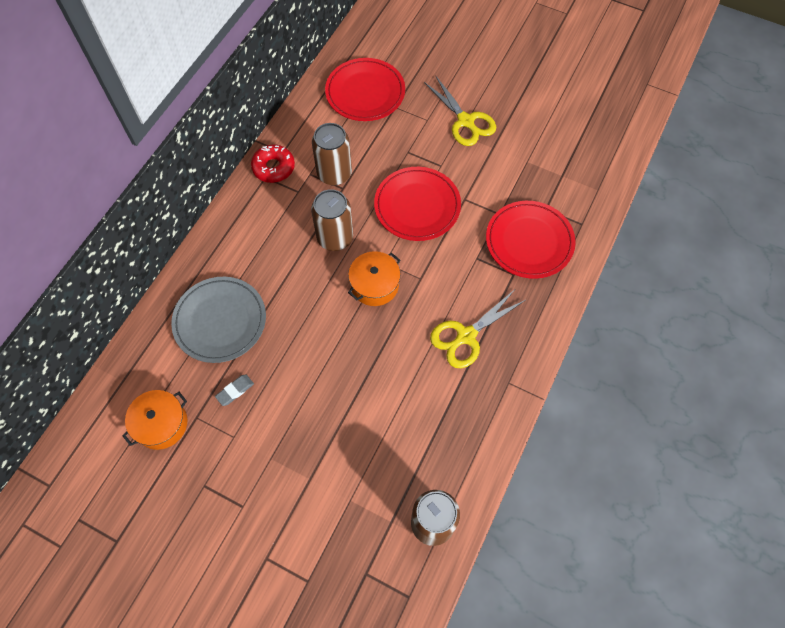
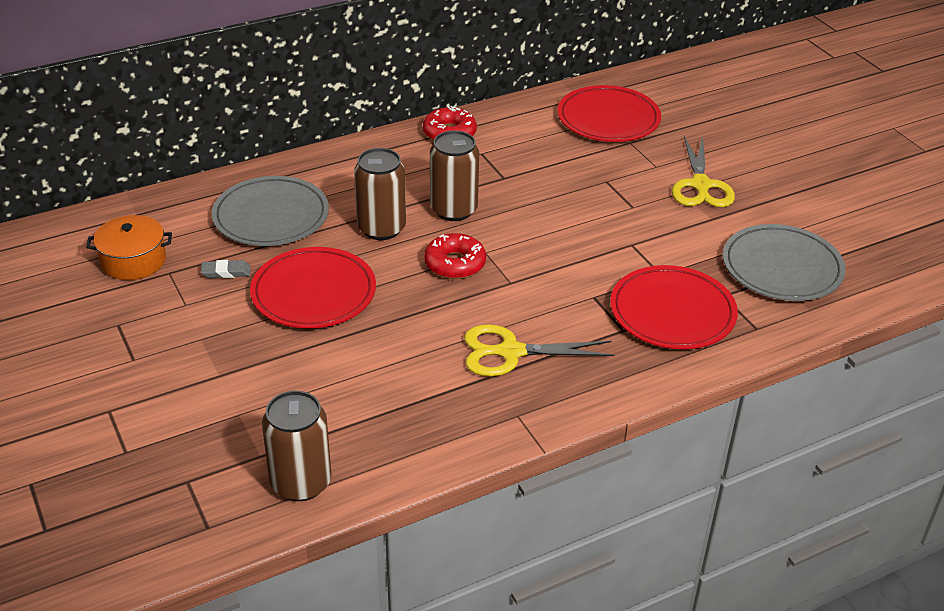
camera: 35 degrees right, 25 degrees down
brown can [312,123,352,185] -> brown can moved to [354,148,406,240]
orange pot [348,251,401,306] -> red donut [424,233,486,279]
red plate [374,167,461,241] -> red plate moved to [250,247,376,328]
none -> grey plate [723,224,846,301]

